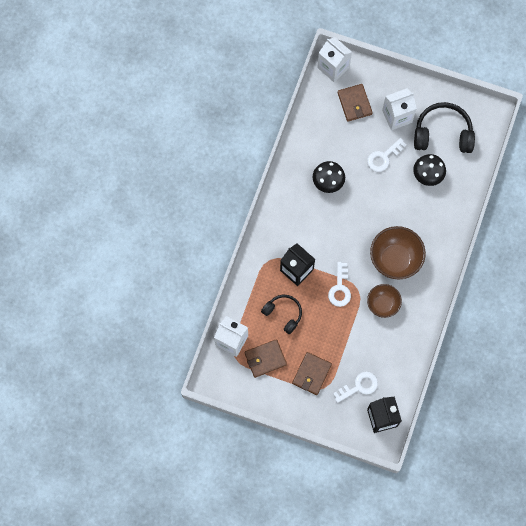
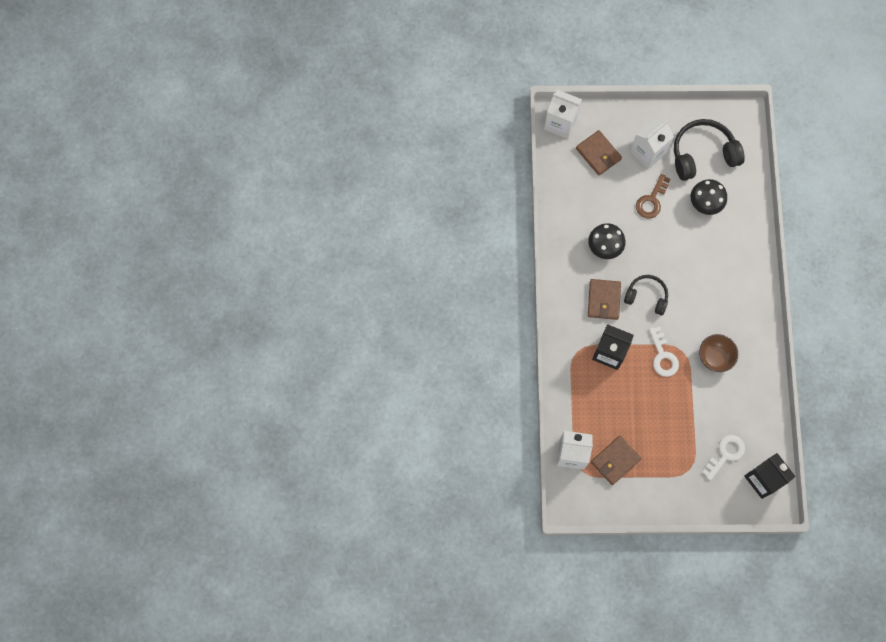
camera: 20 degrees left, 0 degrees up
black headphones [261,295,302,334] -> black headphones moved to [624,275,668,315]
brown wallet [292,352,332,395] -> brown wallet moved to [588,279,621,320]
white key [367,138,407,172] -> brown key [636,174,671,219]
brown bowl [370,226,426,280] -> none

